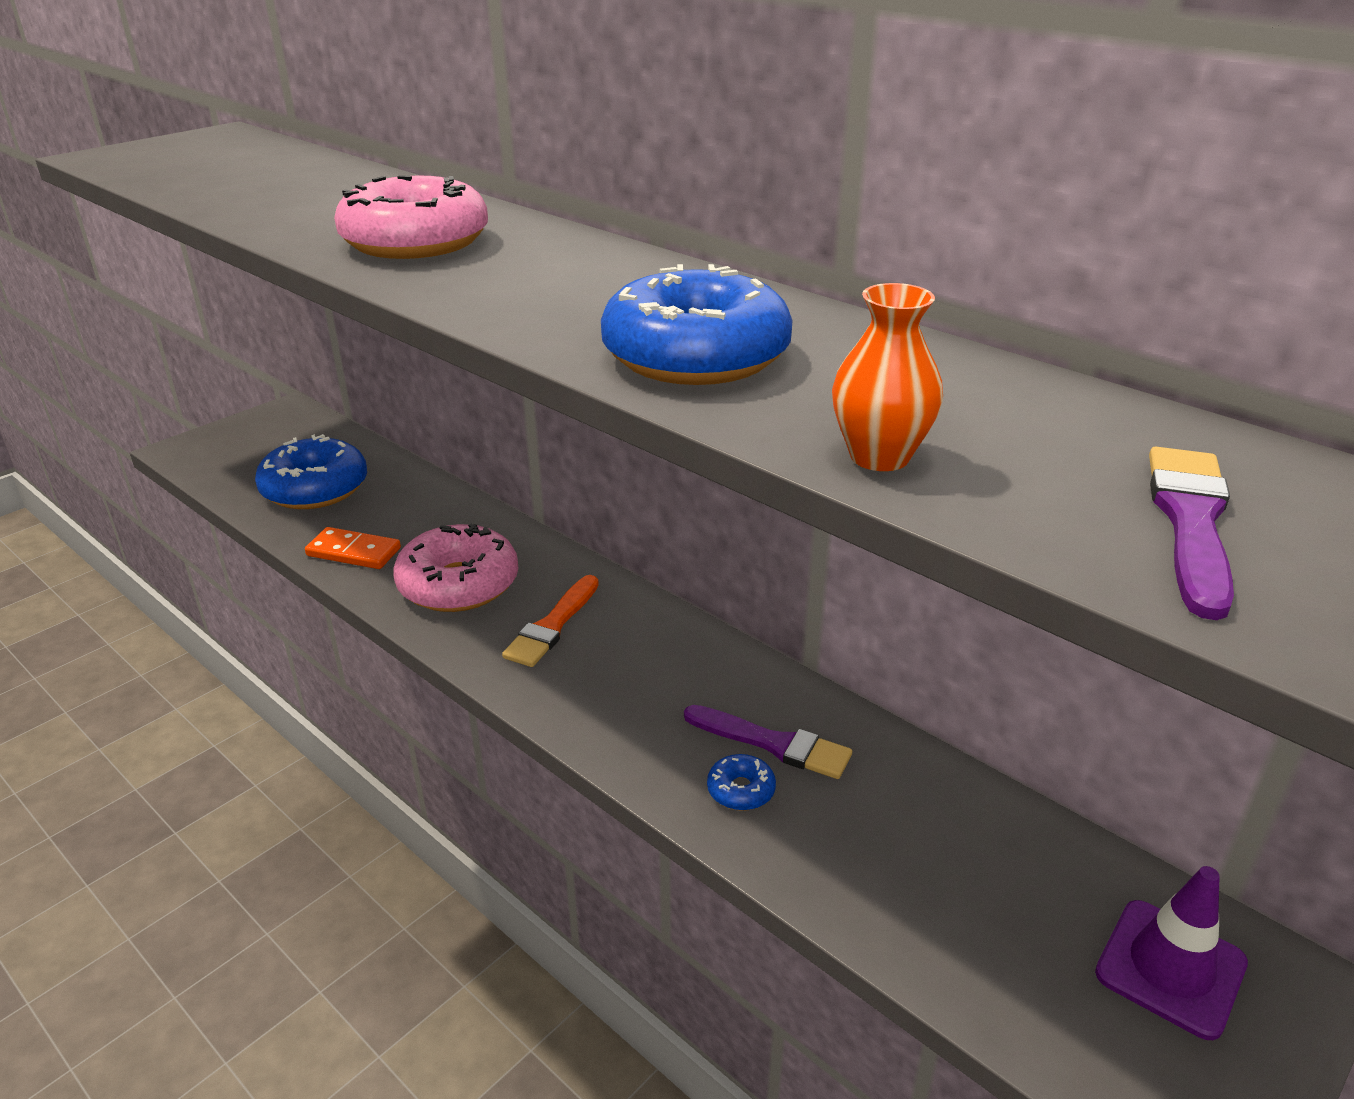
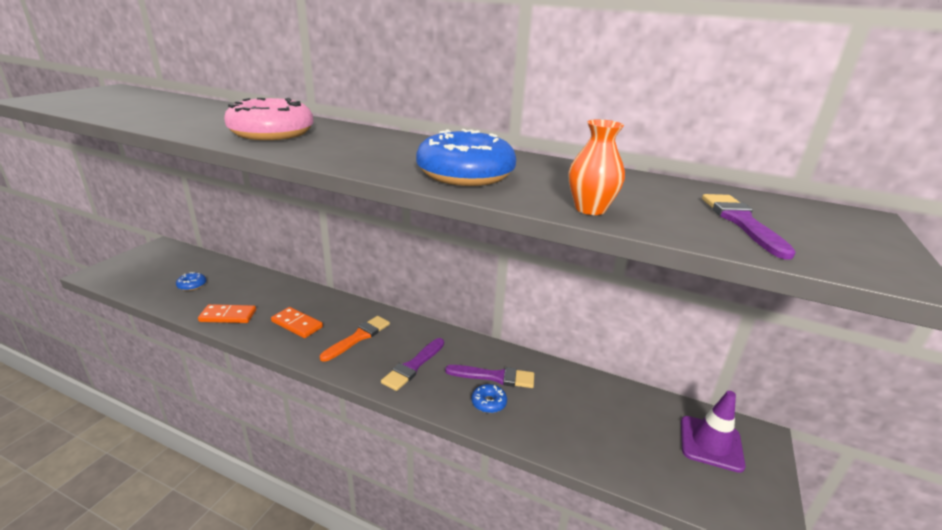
camera: 20 degrees left, 5 degrees down
blue donut [255,434,367,509] -> blue donut [176,272,206,291], size x0.44
pink donut [393,524,518,612] -> orange domino [271,307,323,338]
orange brush [502,575,599,667] -> orange brush turned 150 degrees counterclockwise [320,316,390,362]
none -> purple brush [381,338,444,391]

